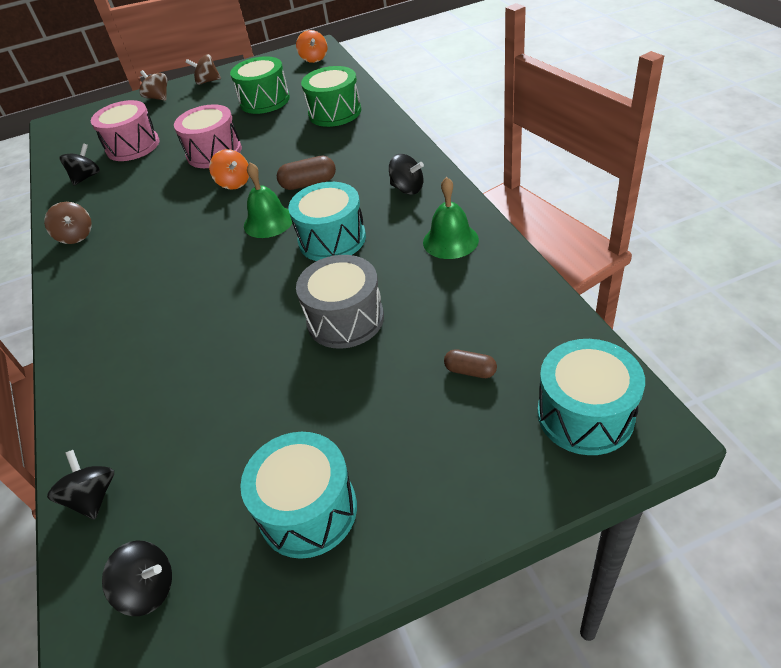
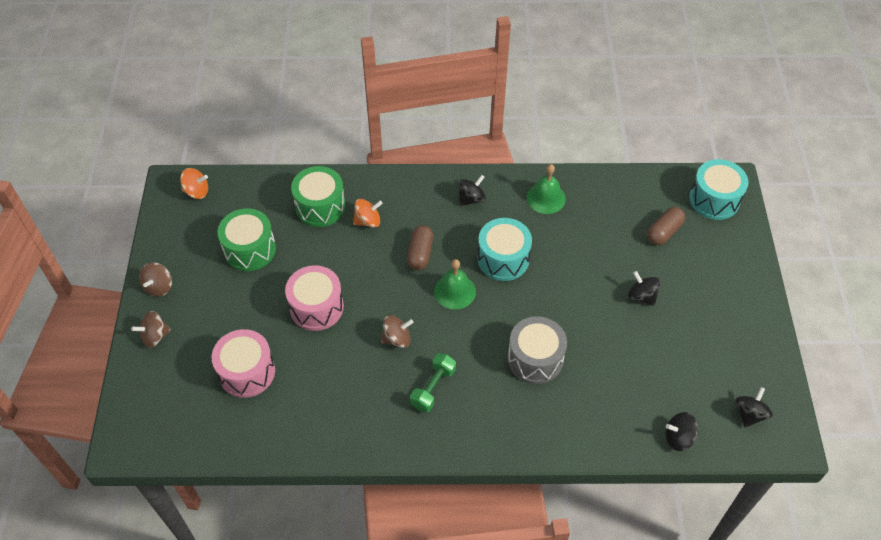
camera: 75 degrees left, 10 degrees up
brown spinning top [44,202,92,244] -> brown spinning top moved to [381,315,414,348]
black spinning top [59,143,100,186] -> black spinning top moved to [628,271,661,306]
orange spinning top [209,149,249,190] -> orange spinning top moved to [353,199,383,228]
turquoise drum [240,432,357,559] -> none
grey drum [296,255,384,349] -> grey drum moved to [508,316,567,384]
brown capsule [444,349,497,378] -> brown capsule [647,207,685,245], size x1.57
none -> green dumbbell [410,353,456,412]

